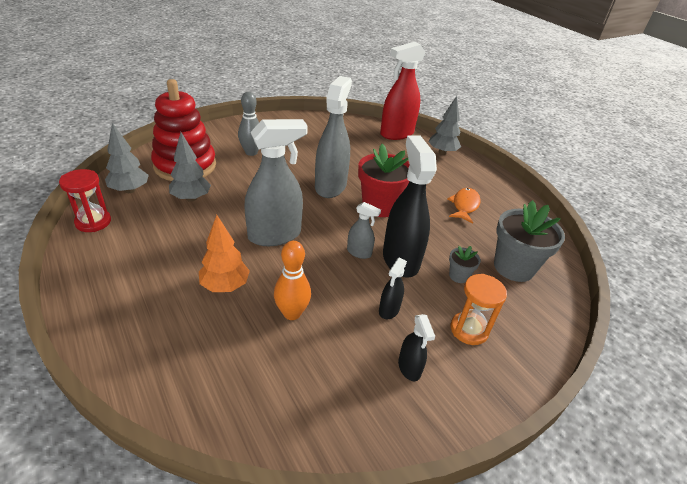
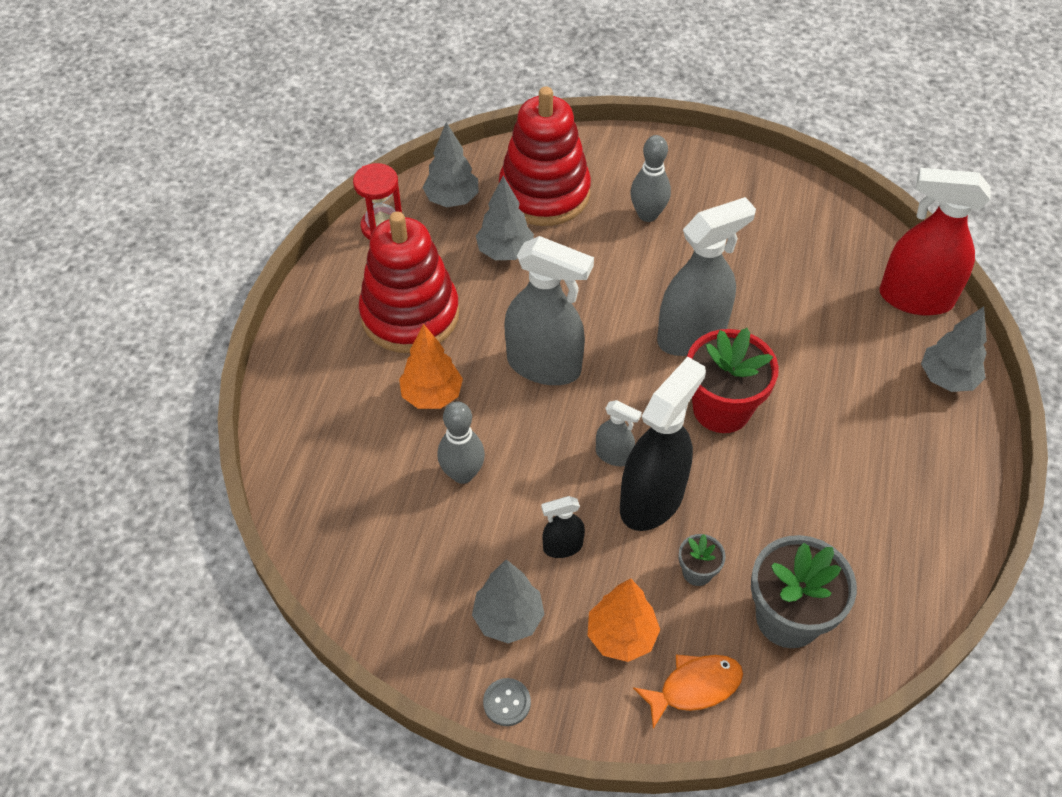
camera: 50 degrees right, 15 degrees up
orange bowling pin [274,241,311,320] -> grey bowling pin [437,401,485,484]
grey spray bottle [347,202,381,259] -> grey spray bottle turned 45 degrees counterclockwise [596,400,642,466]
black spray bottle [398,314,435,381] -> grey tree [472,559,545,643]
orange fish [448,188,481,224] -> orange fish moved to [633,655,743,729]
orange hourglass [451,274,507,345] -> orange tree [587,578,660,662]
none -> red stacking toy [359,211,459,353]
none -> grey button [483,678,531,726]

